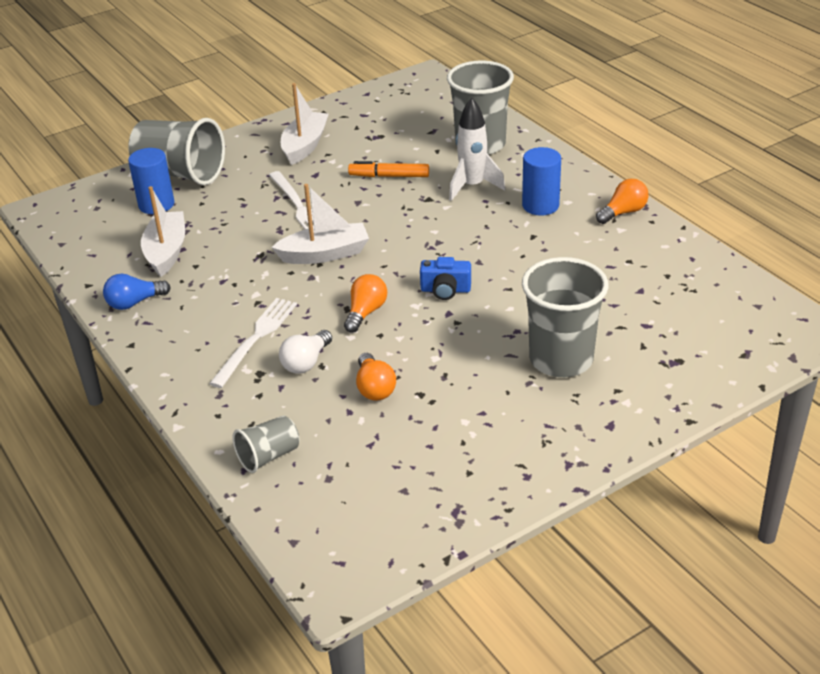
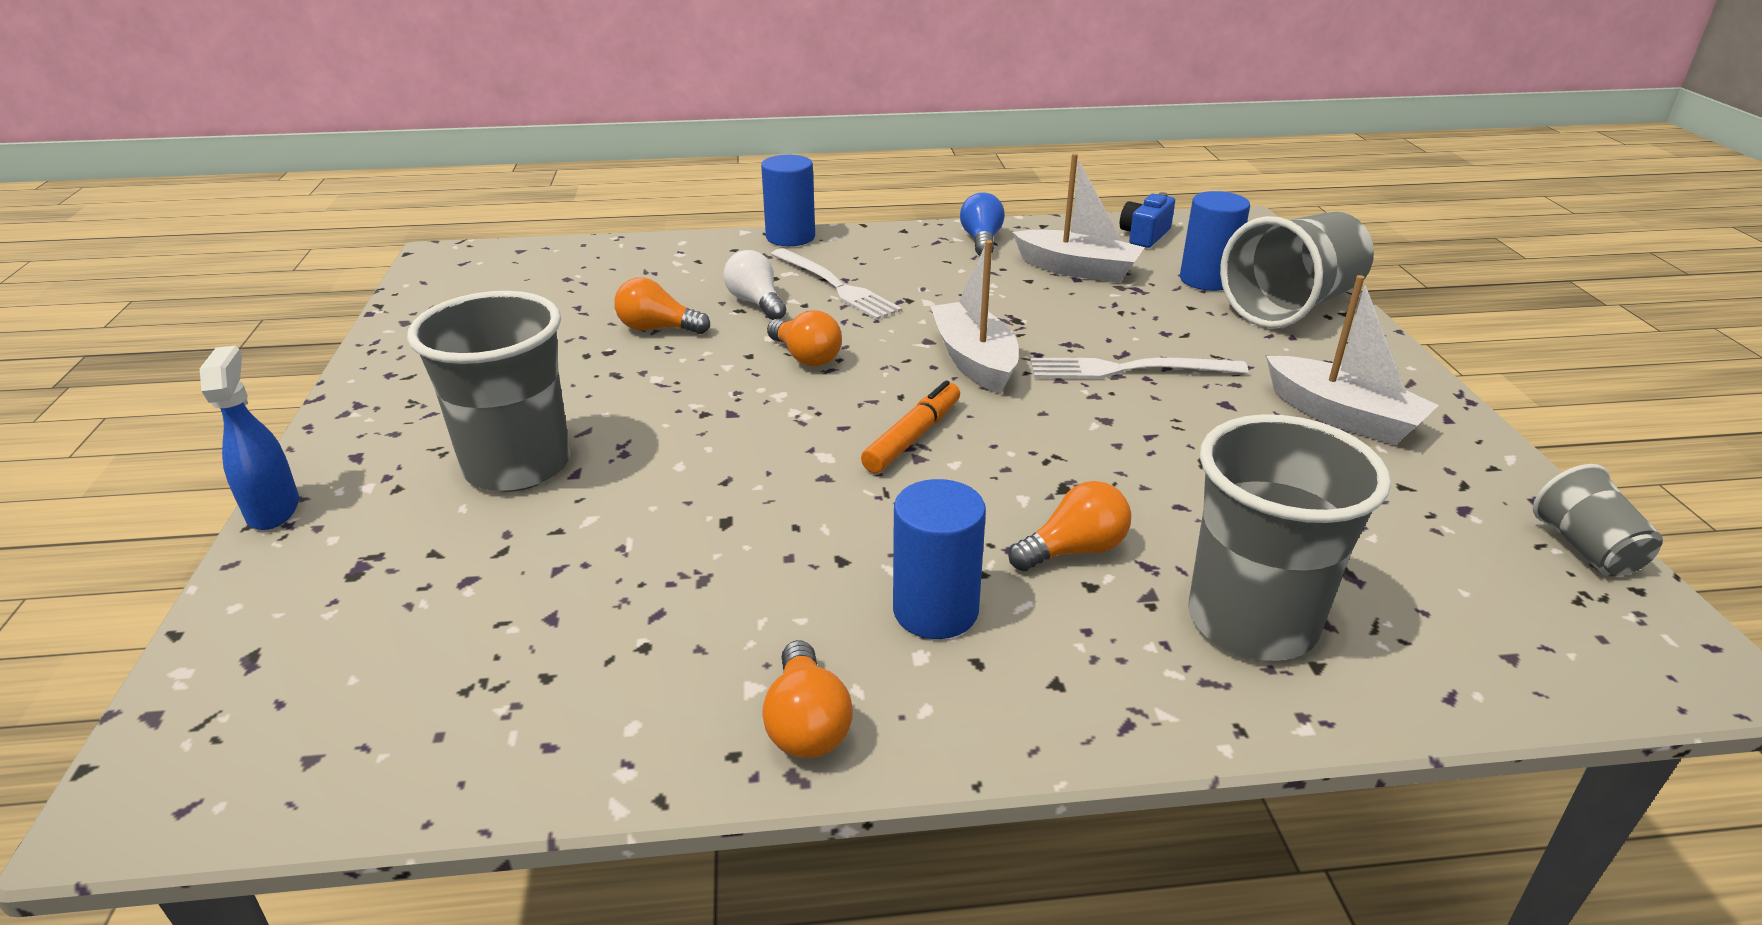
camera: 115 degrees right, 5 degrees down
grey cup [232,416,299,473] -> grey cup moved to [1533,464,1663,576]
white boat [271,184,369,264] -> white boat turned 150 degrees clockwise [931,240,1019,394]
orange marker [348,161,429,177] -> orange marker moved to [861,380,960,473]
blue camera [420,257,471,300] -> blue camera moved to [1120,192,1175,248]
white rocket [449,98,505,201] -> orange light bulb [1009,481,1131,571]
none -> blue spray bottle [200,345,299,530]
none -> blue cylinder [761,155,815,246]

